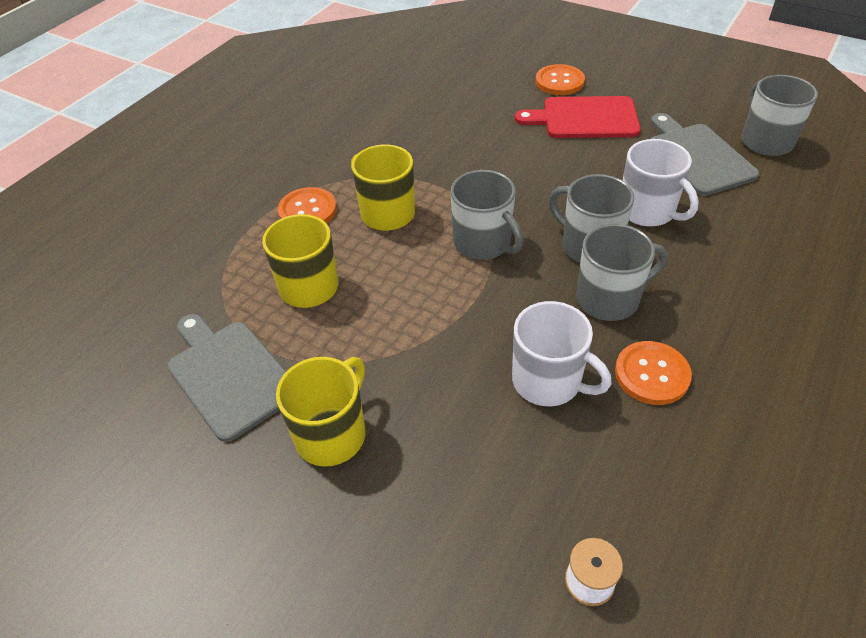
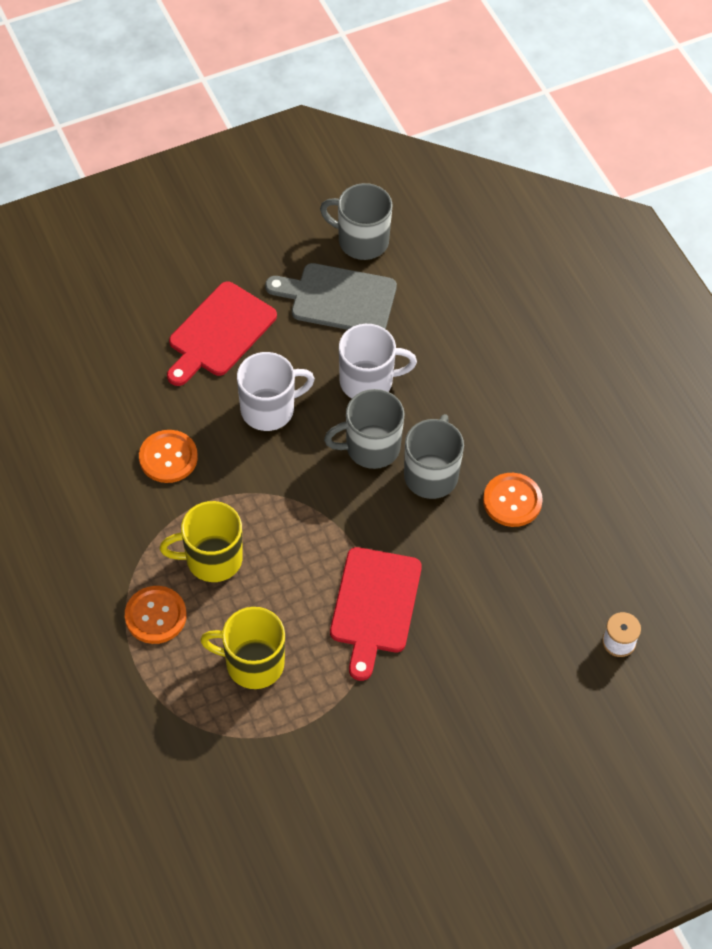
camera: 60 degrees left, 10 degrees up
grey cutting board [167,314,287,442] -> none
yellow mug [276,357,366,467] -> none
grey mug [451,170,524,260] -> none
white mug [512,301,612,406] -> white mug moved to [237,352,315,431]
orange button [535,64,585,95] -> orange button moved to [139,430,198,483]
none -> red cutting board [330,547,422,681]

